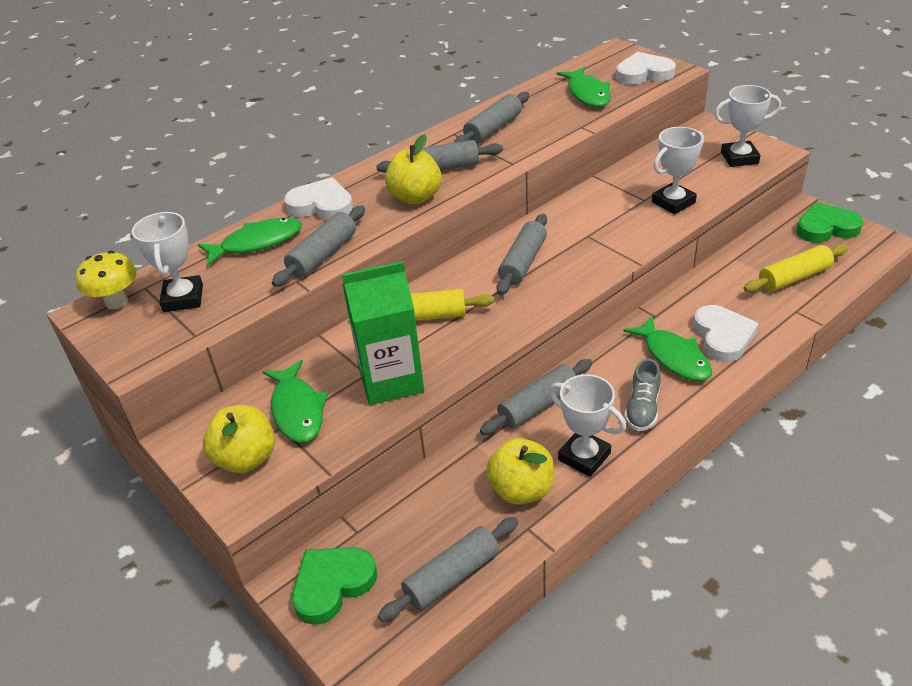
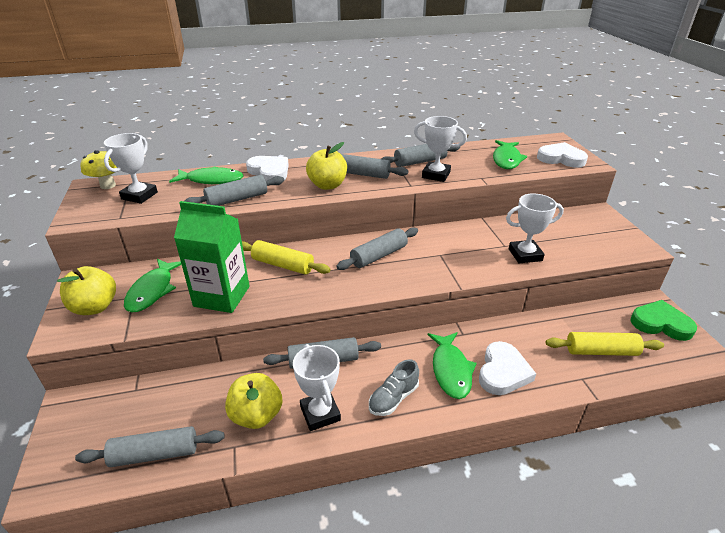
camera: 25 degrees right, 5 degrees down
green heart [292,547,377,625] -> none
white trophy [714,85,781,167] -> white trophy moved to [414,116,467,182]

